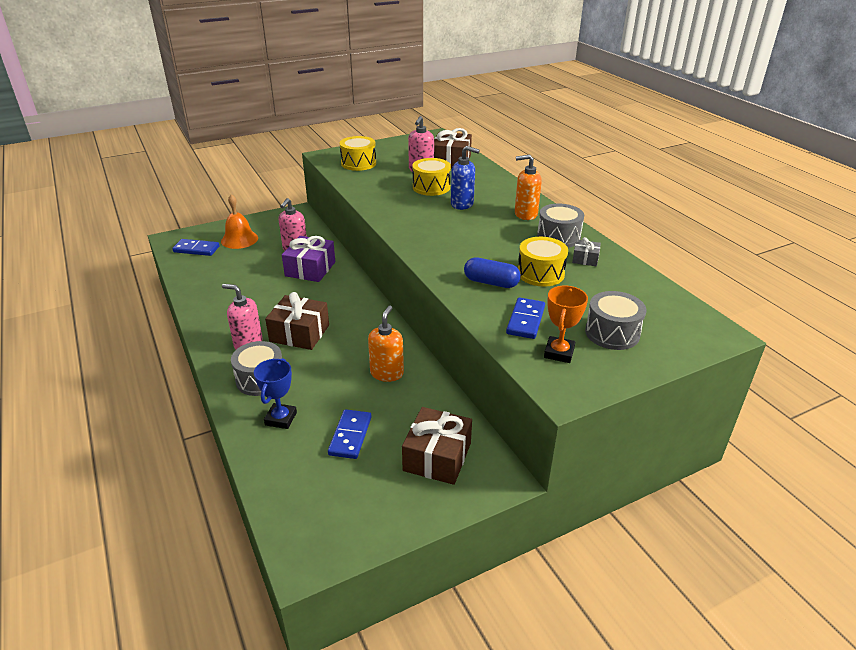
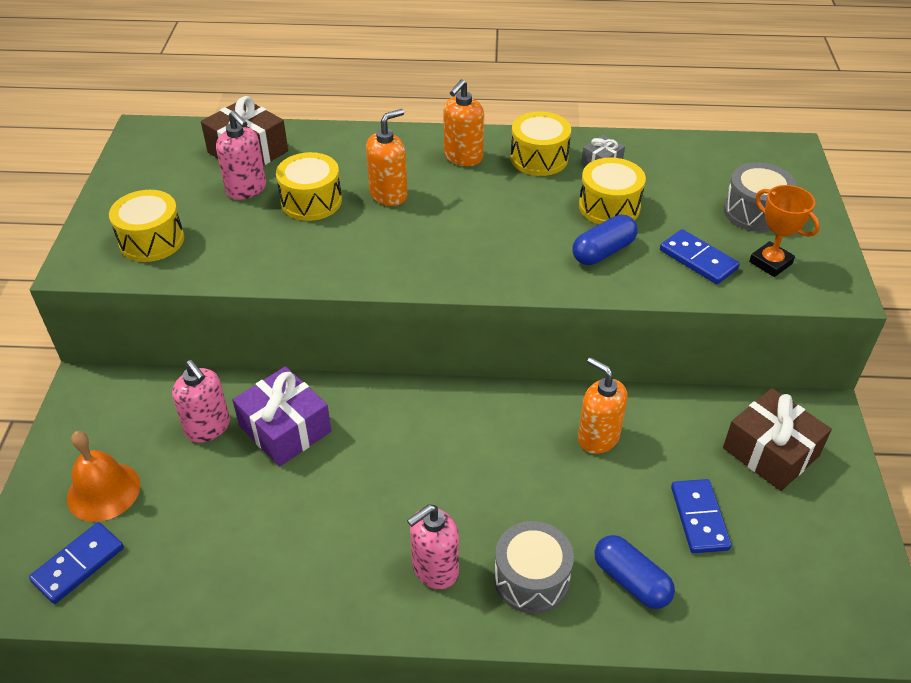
camera: 60 degrees left, 10 degrees up
blue trophy [254,358,297,429] -> blue capsule [595,535,675,609]
brown gift [265,292,329,350] -> none
blue domino [328,409,372,459] -> blue domino turned 45 degrees clockwise [671,479,732,553]
blue soap dispenser [451,146,480,210] -> orange soap dispenser [366,109,408,206]
grey drum [537,204,584,248] -> yellow drum [510,112,571,176]

